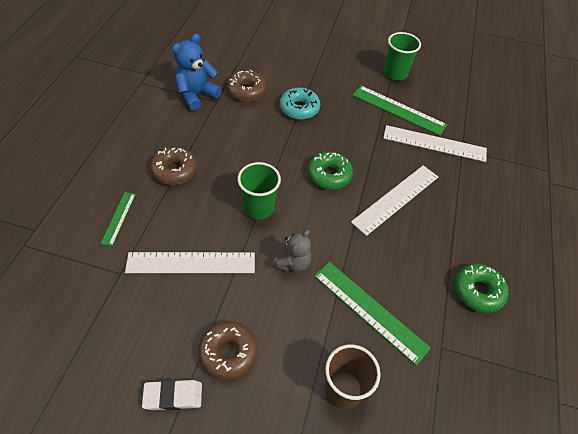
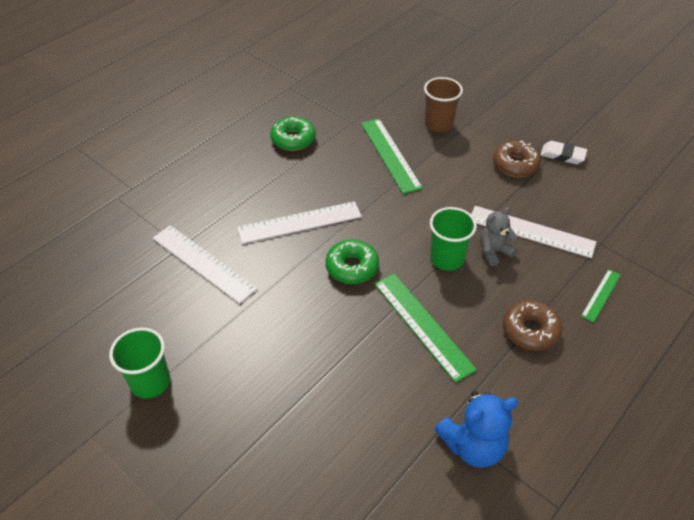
camera: 150 degrees left, 5 degrees down
brown donut [227,70,267,102] -> none
grey teddy bear [273,230,311,272] -> grey teddy bear moved to [480,207,517,267]
turquoise donut [280,87,320,120] -> none
green ruler [352,85,447,136] -> green ruler moved to [374,274,477,383]

